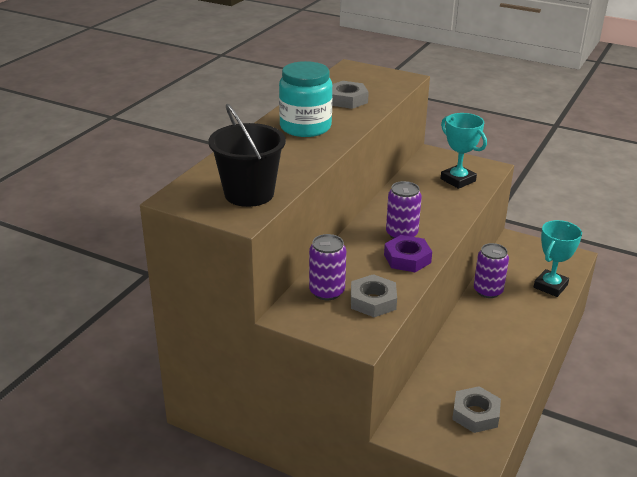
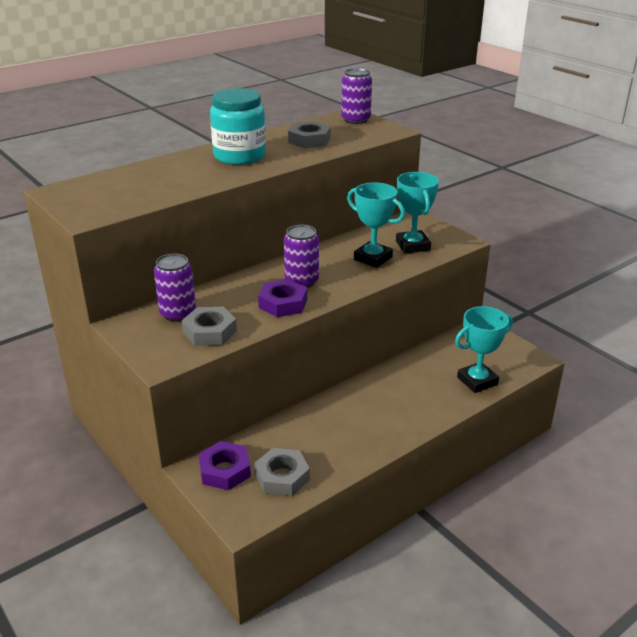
camera: 25 degrees right, 0 degrees up
black bucket [209,104,286,207] -> none
purple can [474,243,509,298] -> purple can moved to [341,68,372,124]
none -> purple nut [199,441,251,490]
none -> turquoise trophy [347,183,405,268]

